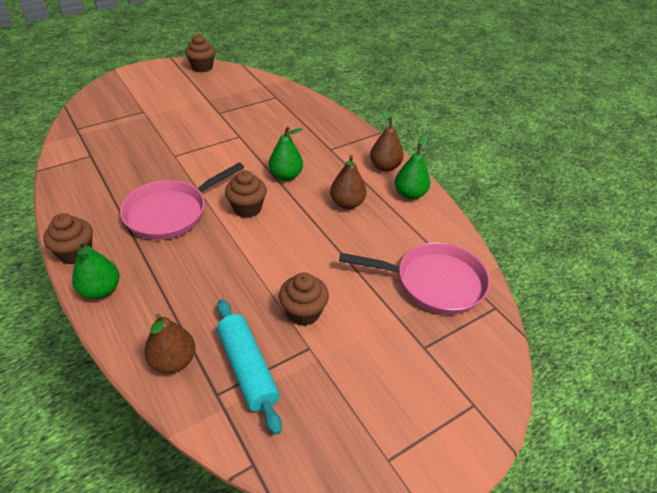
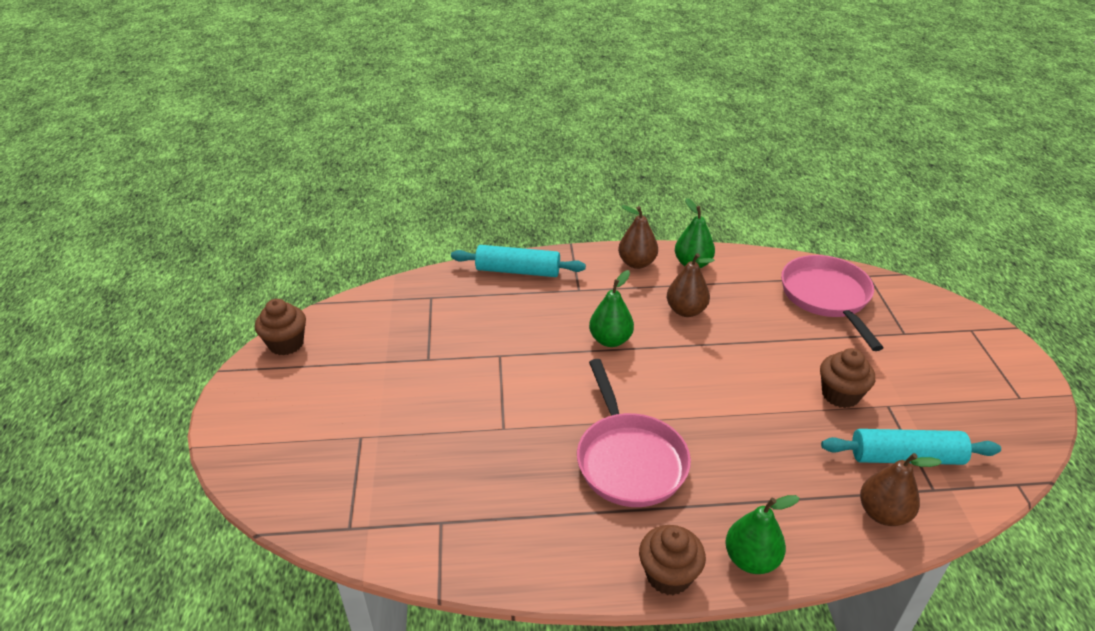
camera: 60 degrees left, 5 degrees down
brown cupcake [225,170,267,218] -> none
pink pan [339,242,490,315] -> pink pan turned 45 degrees counterclockwise [781,255,883,351]
none -> turquoise rolling pin [451,245,586,277]

